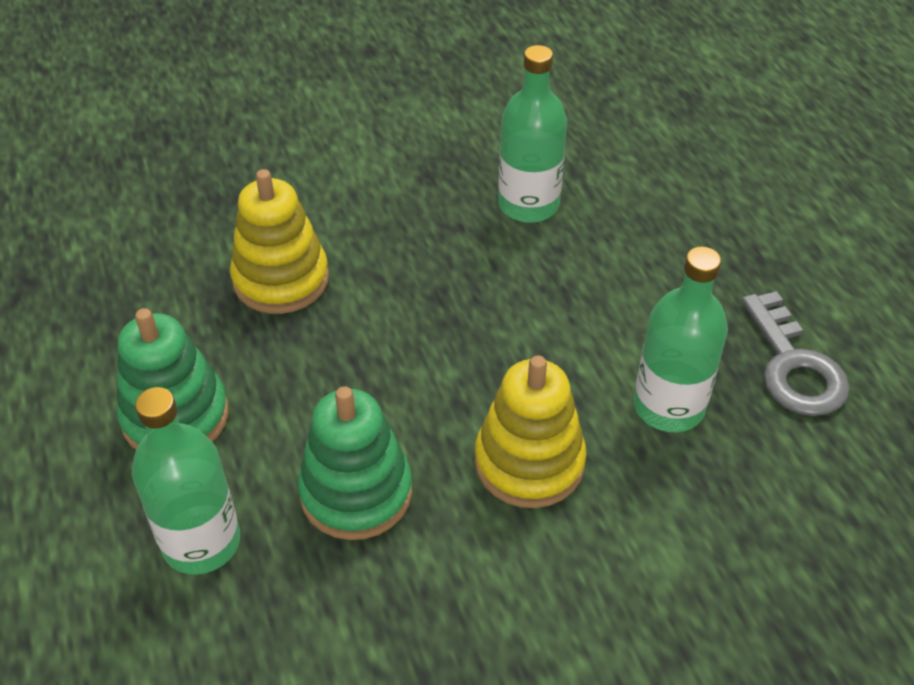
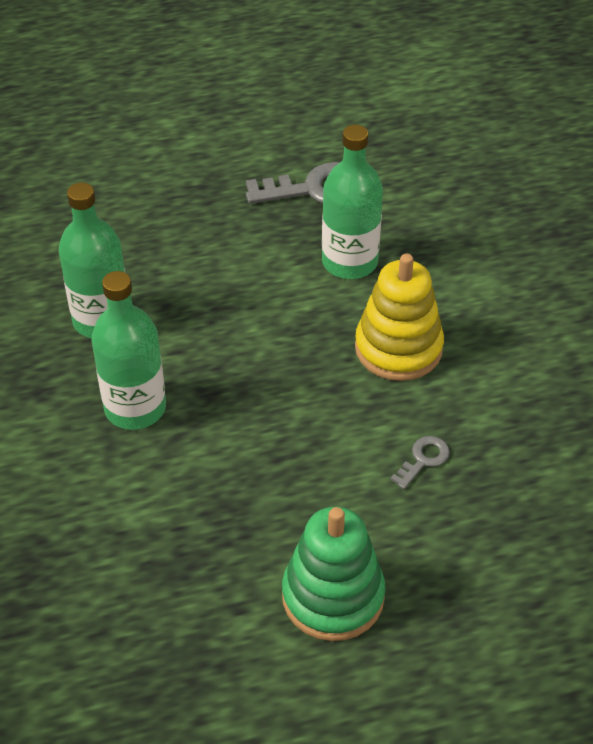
camera: 85 degrees left, 0 degrees up
green bottle [132,387,240,575] -> green bottle moved to [92,271,166,430]
yellow stacking toy [230,169,329,314] -> none
green stacking toy [298,386,412,540] -> grey key [391,436,450,489]

